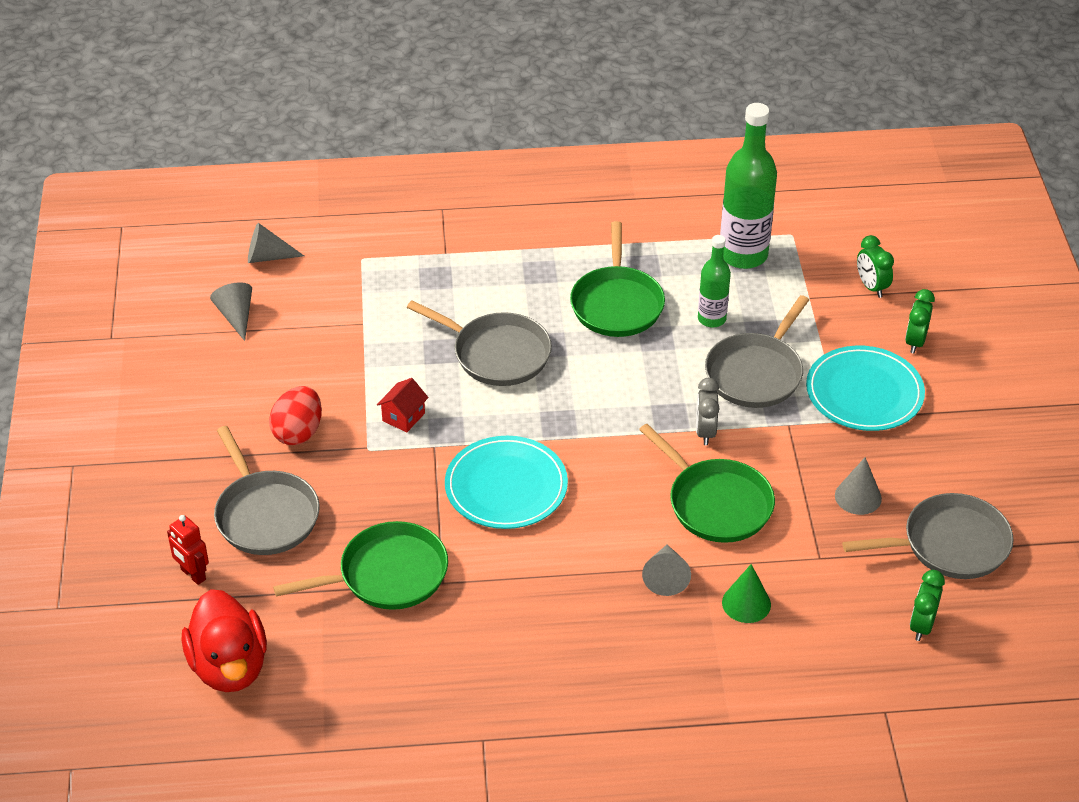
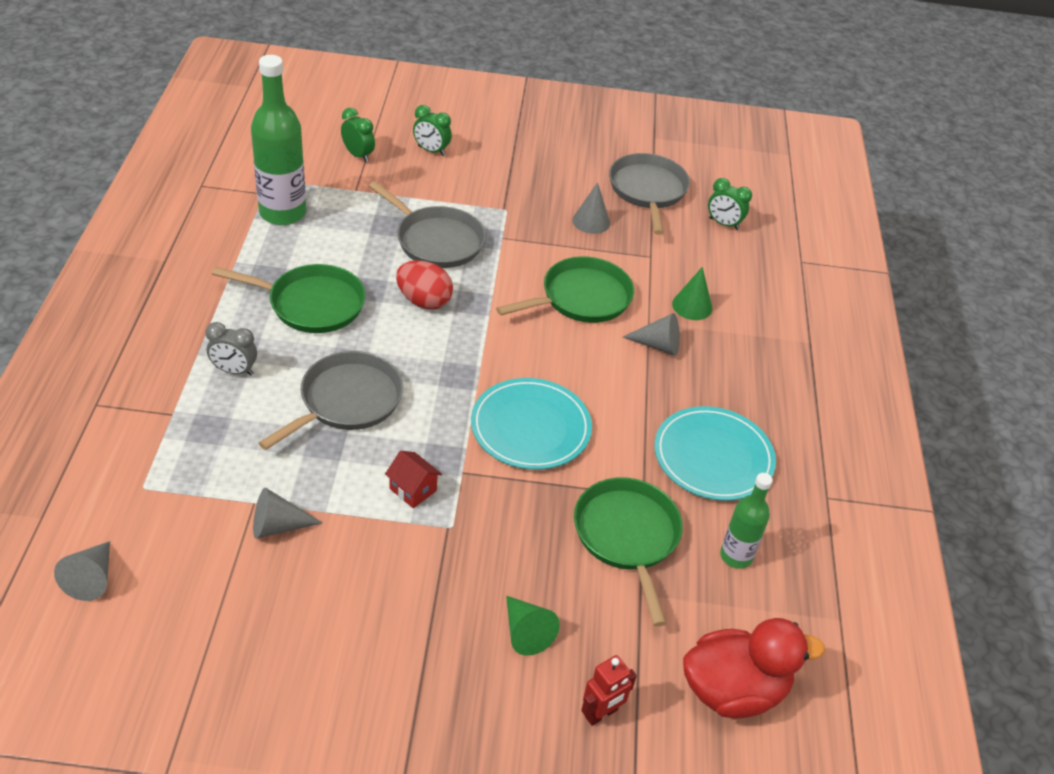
camera: 85 degrees left, 0 degrees up
grey cone [210,282,252,341] -> grey cone moved to [253,488,323,538]
grey pan [214,426,320,555] -> green cone [506,596,560,656]
red egg [269,386,322,445] -> red egg moved to [396,260,453,310]
grey clock [696,378,720,445] -> grey clock moved to [206,322,257,376]
green bottle [698,235,731,328] -> green bottle moved to [720,473,773,569]
turquoise plate [806,346,925,431] -> turquoise plate moved to [654,406,776,501]
green clock [857,235,894,298] -> green clock turned 120 degrees counterclockwise [341,108,375,162]

